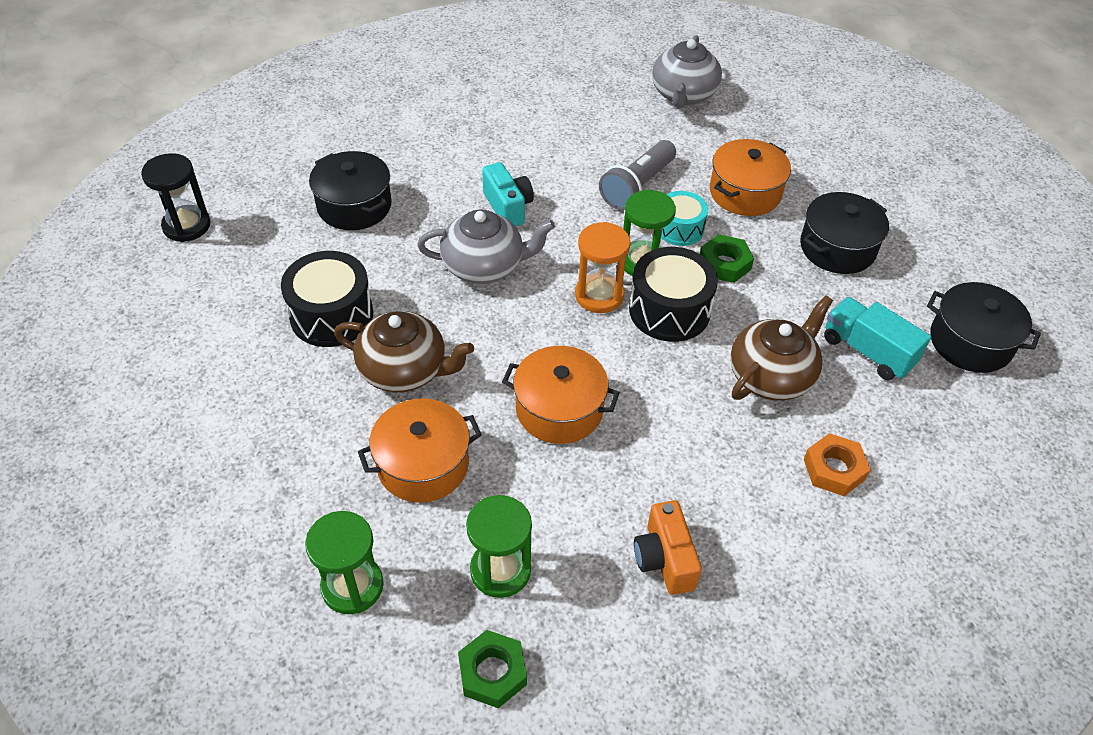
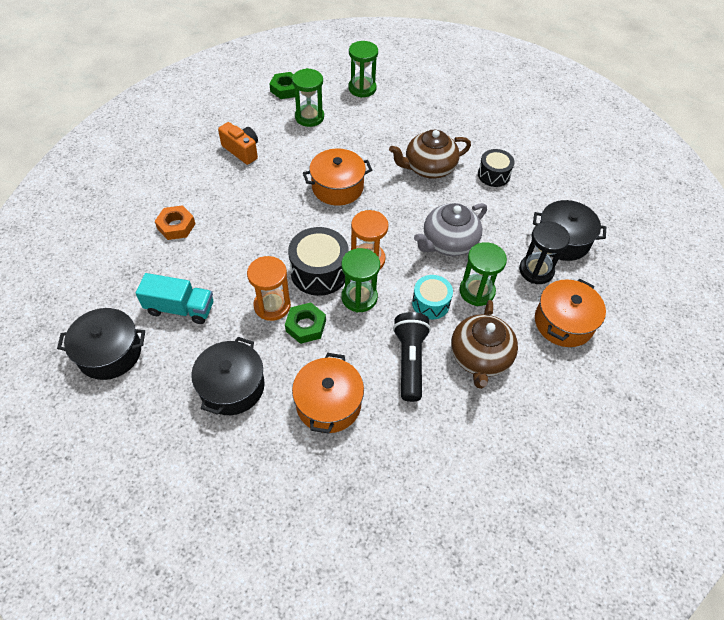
camera: 145 degrees right, 5 degrees up
black hourglass [141,153,210,242] -> black hourglass moved to [519,222,570,284]
black drum [281,251,373,347] -> black drum [478,149,515,187], size x0.64
orange pot [358,398,482,503] -> orange pot moved to [535,279,606,347]
turquoise camera [482,162,534,227] -> green hourglass [459,242,507,306]
grey flashlight [599,140,676,210] -> black flashlight [393,312,431,402]
grey teapot [652,35,722,108] -> none
turquoise drum [661,191,708,246] -> turquoise drum moved to [412,275,453,319]
brown teapot [730,295,833,401] -> brown teapot moved to [451,300,518,389]
none -> orange hourglass [247,256,291,321]

